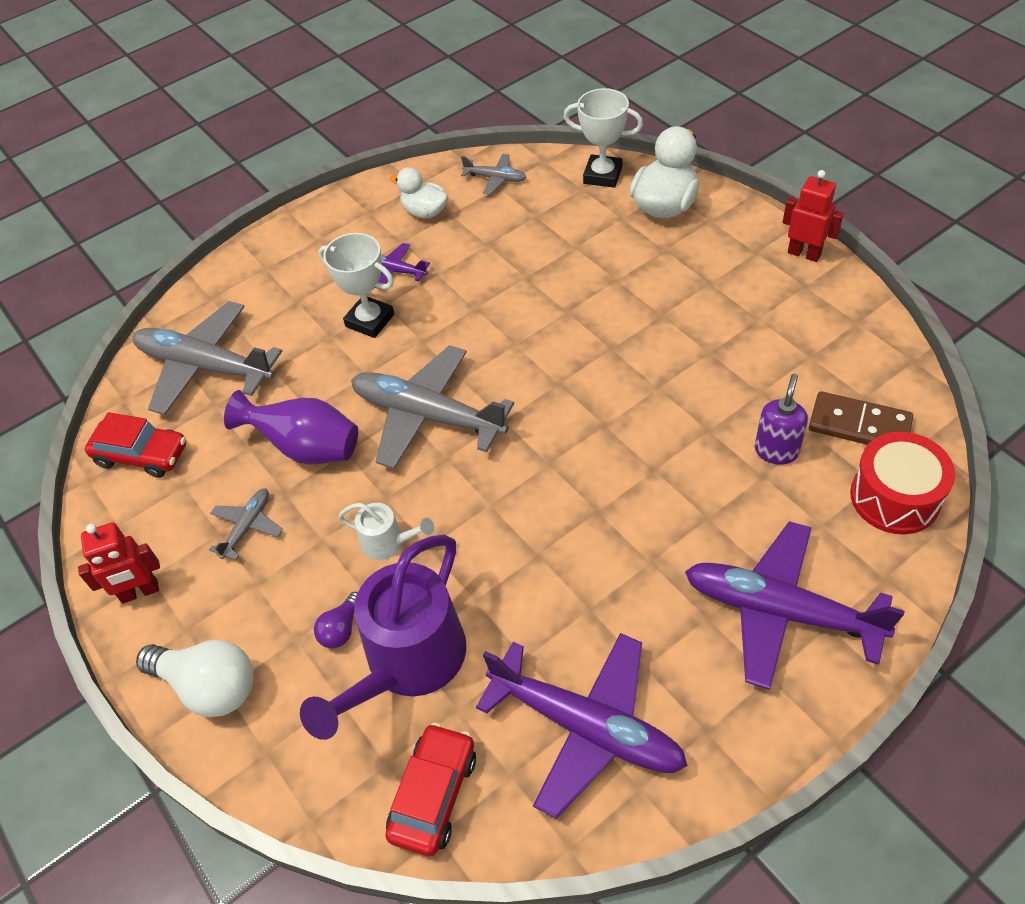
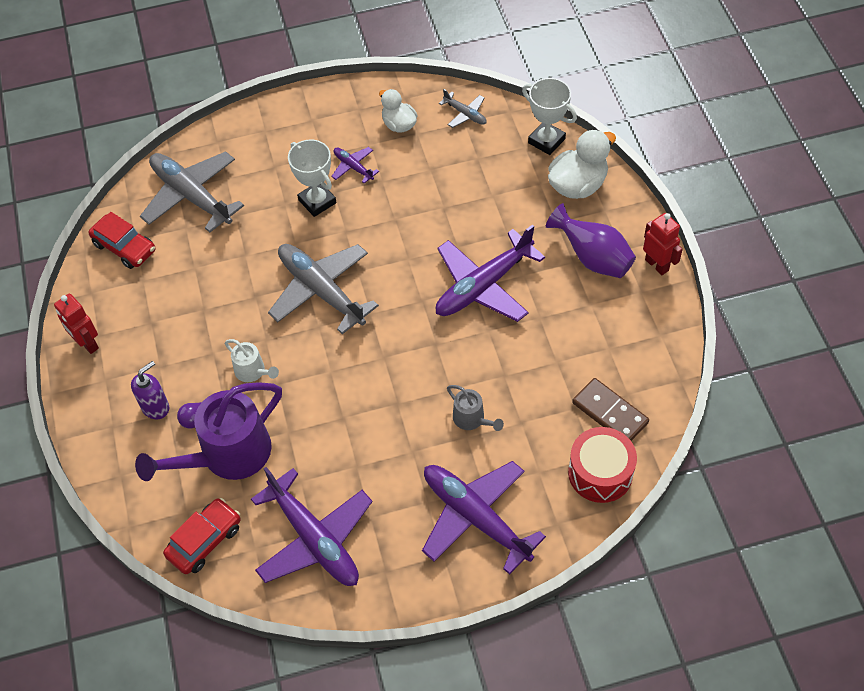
camera: 20 degrees right, 5 degrees up
red robot [78,522,160,604] -> red robot turned 45 degrees clockwise [54,294,99,354]
white light bulb [136,640,254,717] -> none
grey plane [209,488,283,560] -> none
purple vase [224,390,358,465] -> purple vase moved to [546,203,636,278]
purple soap dispenser [755,374,808,465] -> purple soap dispenser moved to [131,361,169,419]
none -> purple plane [436,224,545,322]
none -> grey watering can [447,385,504,431]

